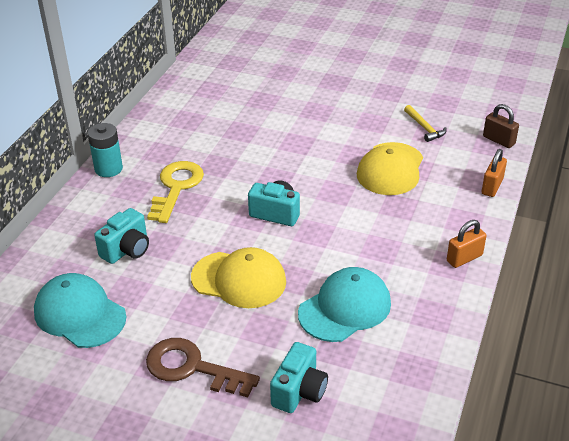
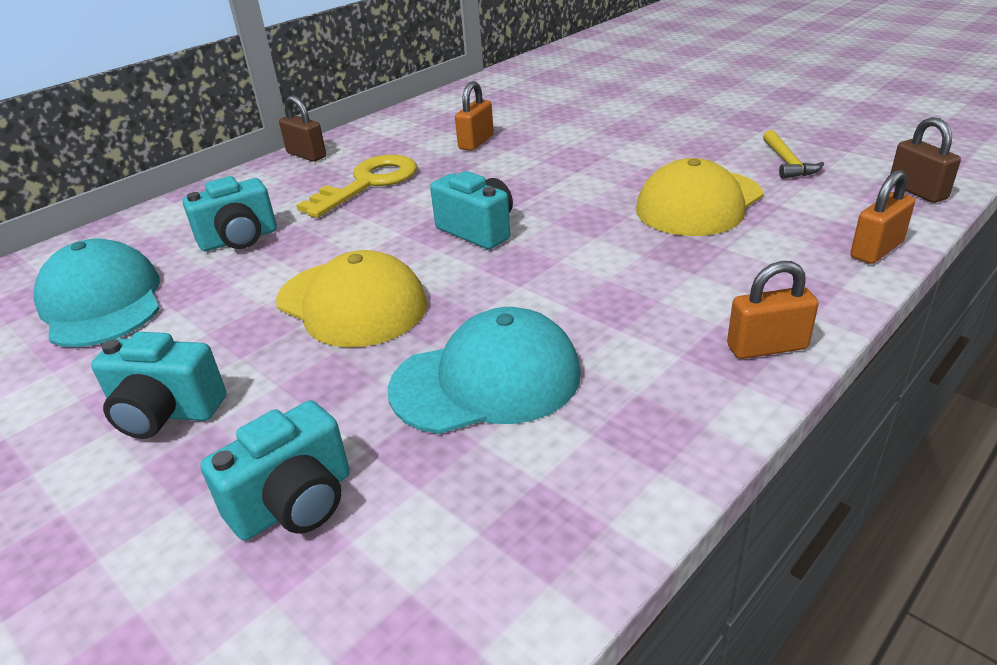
camera: 25 degrees right, 5 degrees down
turquoise battery [88,123,123,177] -> brown padlock [279,95,326,162]
brown key [146,338,260,397] -> turquoise camera [91,332,226,439]
none -> orange padlock [455,81,494,151]

